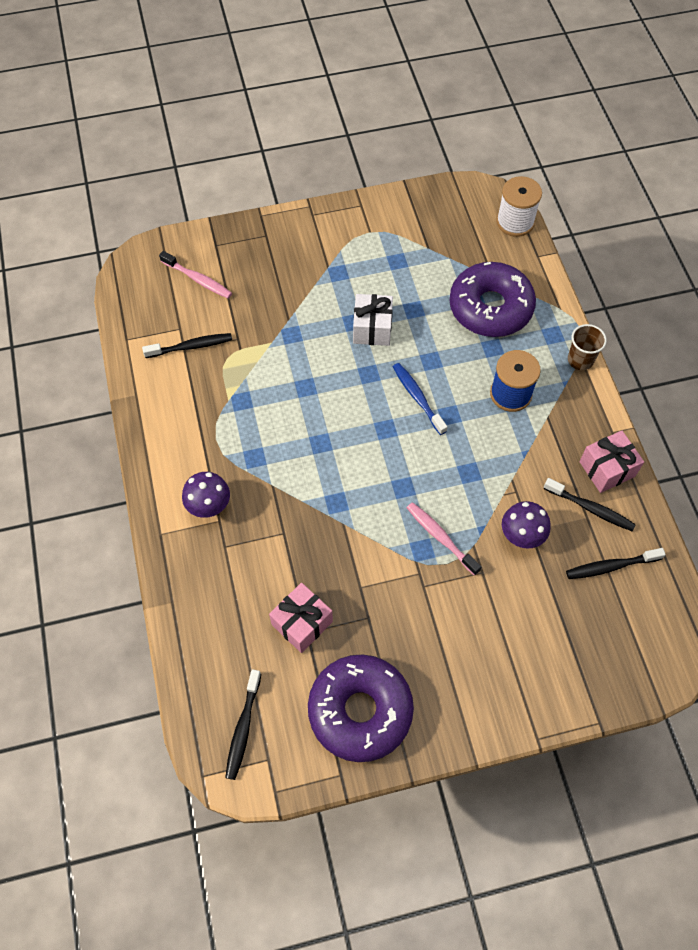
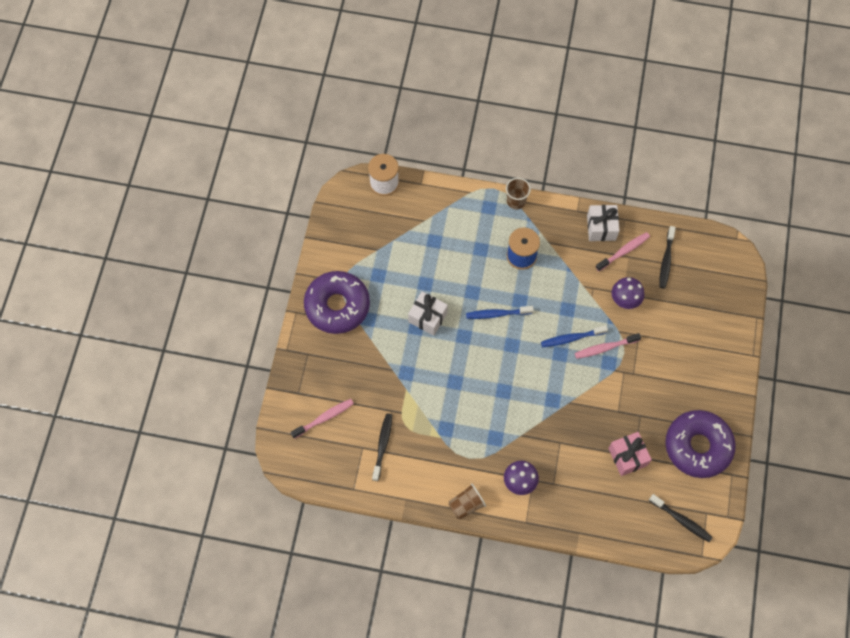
camera: 65 degrees left, 5 degrees up
purple donut [449,262,536,337] -> purple donut moved to [304,271,370,334]
black toothbrush [543,478,636,531] -> pink toothbrush [596,232,650,271]
pink gift [579,430,644,493] -> white gift [587,205,619,241]
none -> brown cup [448,484,486,520]
none -> blue toothbrush [541,325,608,348]

